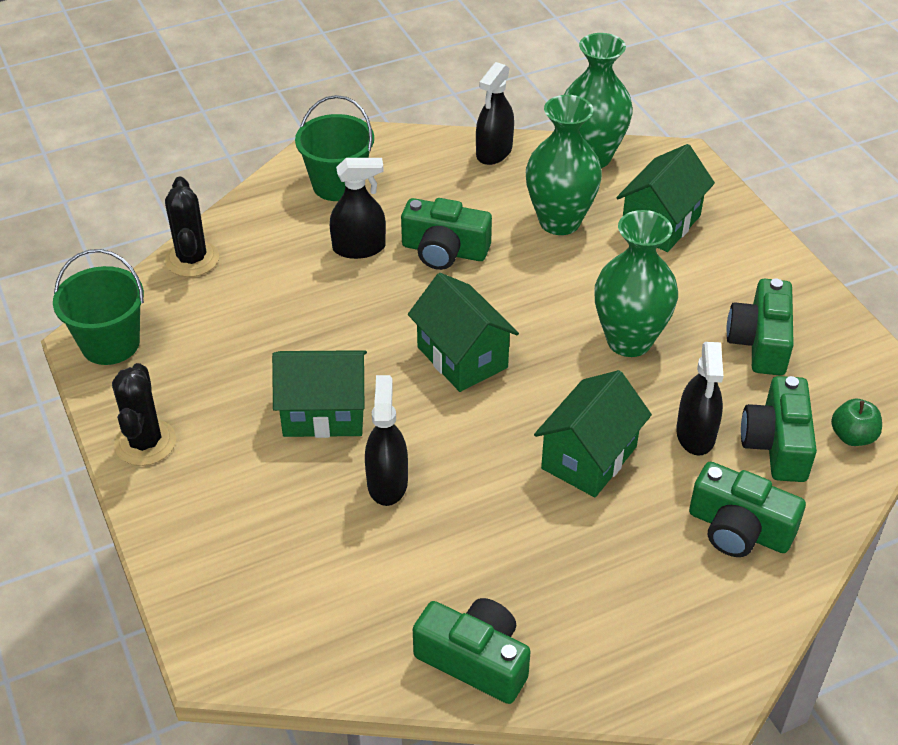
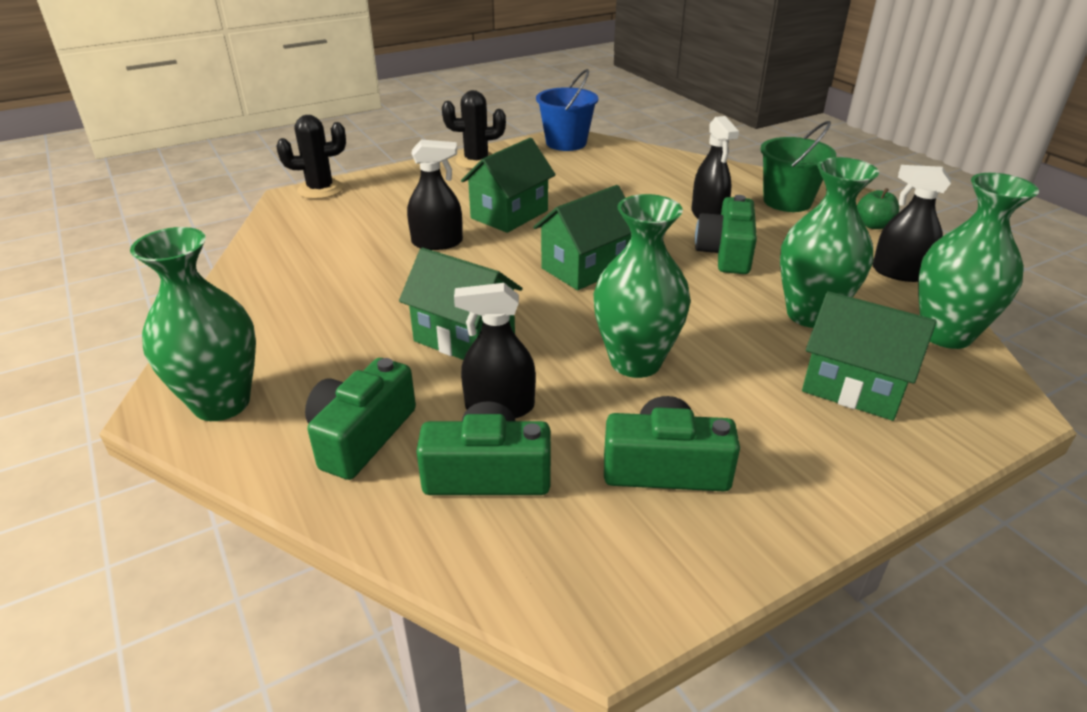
camera: 85 degrees right, 10 degrees down
green bucket [53,249,144,365] -> blue bucket [536,69,598,151]
black cactus [165,176,219,277] -> black cactus moved to [276,115,346,199]
green house [272,350,367,438] -> green house turned 45 degrees clockwise [461,138,556,233]
green camera [413,598,531,704] -> none
green apple [831,399,882,446] -> green apple moved to [857,188,899,229]
none -> green vase [130,227,256,421]

